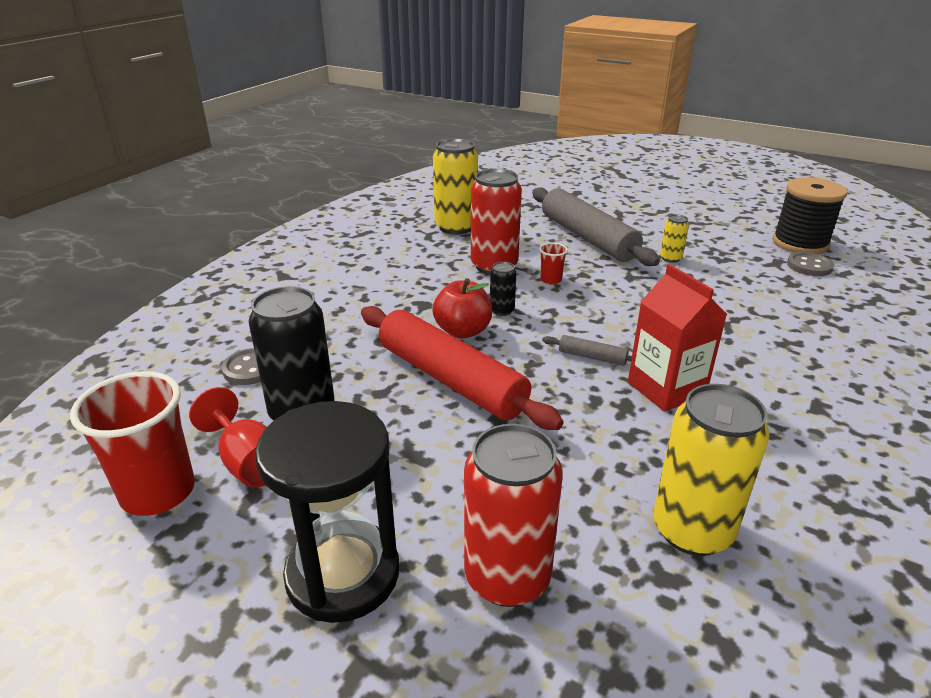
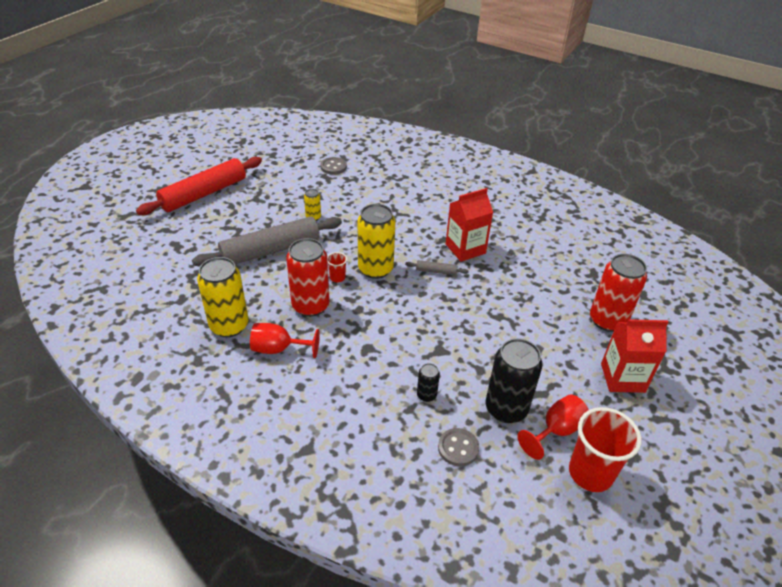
camera: 90 degrees left, 10 degrees up
black hourglass [255,401,399,623] -> red carton [601,319,668,393]
red rolling pin [361,306,564,430] -> red rolling pin moved to [136,157,262,215]
red apple [432,278,492,338] -> none
black can [490,262,516,316] -> black can moved to [417,363,440,402]
grey rolling pin [542,335,632,366] -> grey rolling pin turned 75 degrees clockwise [405,260,469,275]
yellow can [653,384,770,556] -> yellow can moved to [358,204,396,279]
black spool [773,177,847,254] -> none
none -> red goblet [250,323,320,358]

